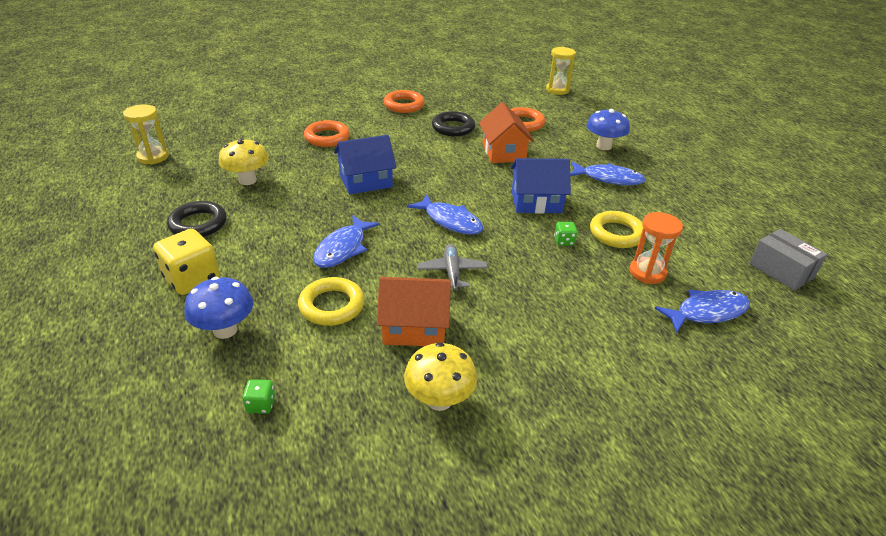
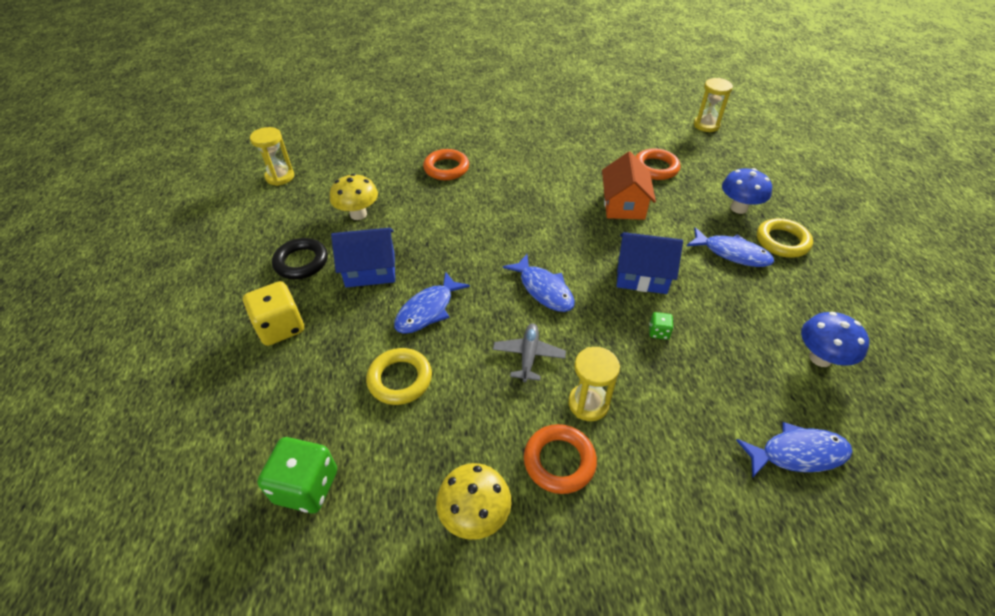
camera: 15 degrees right, 10 degrees up
blue mushroom [184,277,253,339] -> blue mushroom moved to [801,312,869,367]
green dice [242,379,275,414] -> green dice [257,437,337,513], size x2.15
blue house [334,135,397,194] -> blue house moved to [331,228,395,287]
orange house [377,277,451,346] -> none
orange ring [383,90,425,113] -> orange ring moved to [524,424,597,494]
black ring [432,111,475,136] -> none
yellow ring [590,211,643,248] -> yellow ring moved to [757,218,813,258]
orange hourglass [630,212,683,284] -> none
grey box [749,229,827,291] -> none
none -> yellow hourglass [568,347,620,421]

